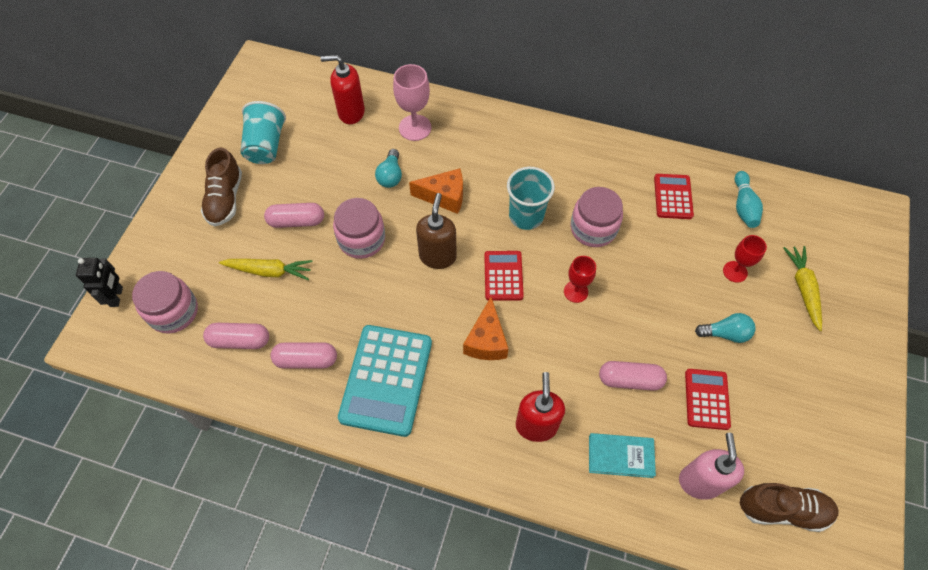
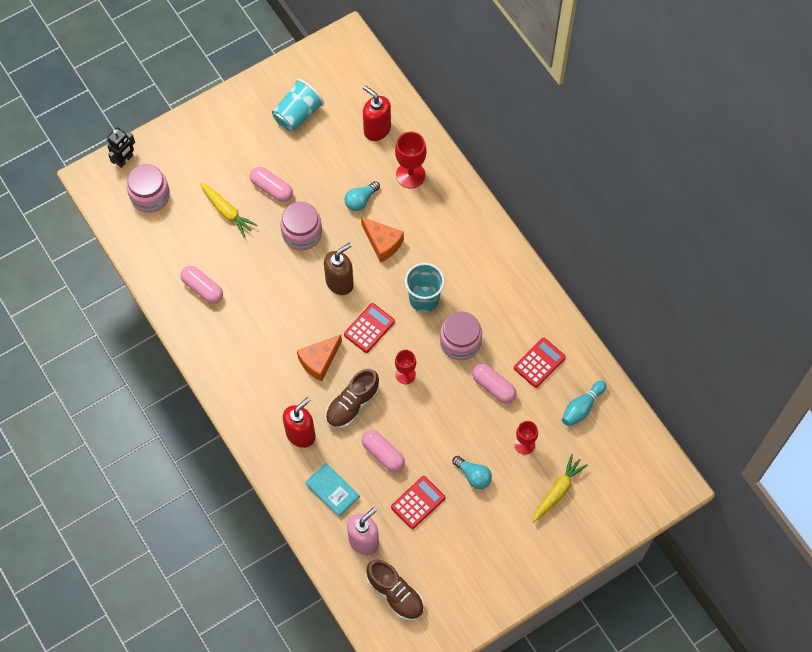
camera: 40 degrees right, 5 degrees up
brown shoe [201,148,242,227] -> brown shoe moved to [326,369,379,429]
pink capsule [203,323,269,349] -> pink capsule moved to [472,363,517,404]
turquoise calculator [338,325,432,437] -> none
pink goblet [393,64,431,141] -> red goblet [395,132,427,188]

